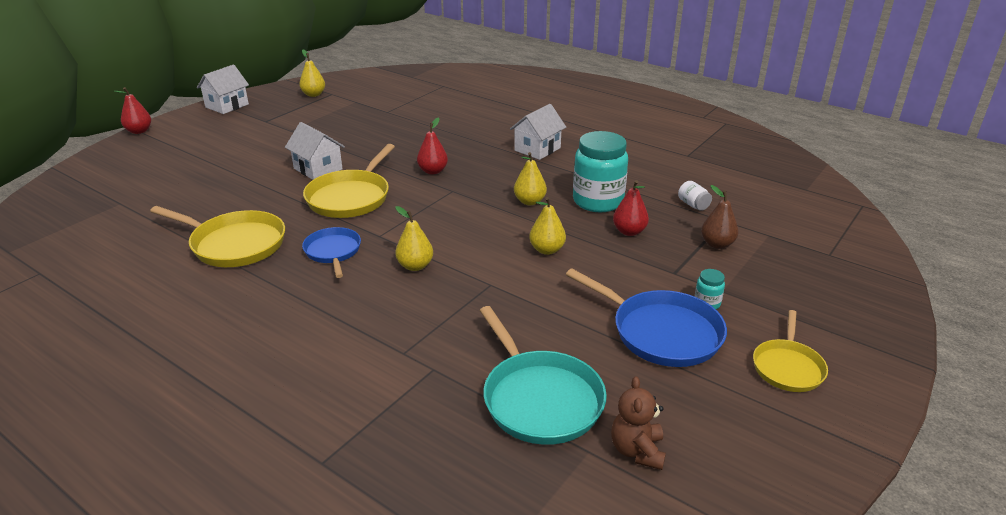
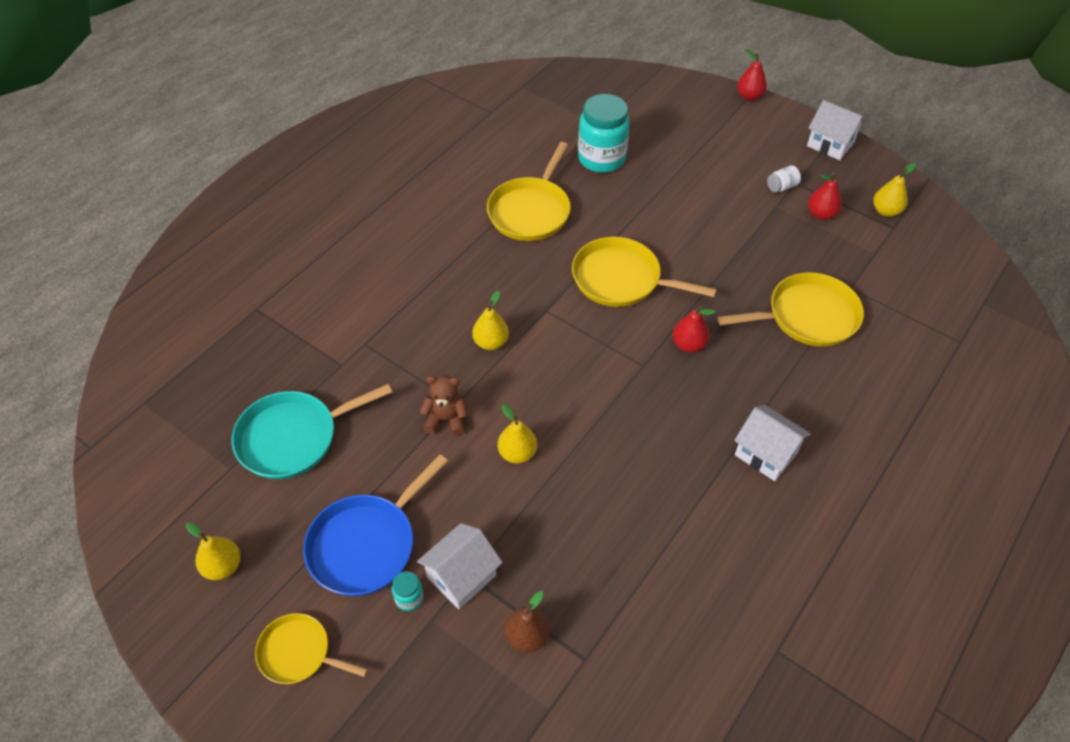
camera: 90 degrees right, 20 degrees up
white house [285,122,345,180] -> white house moved to [417,523,503,609]
blue pan [302,227,361,278] -> none
yellow pear [514,152,547,205] -> yellow pear moved to [186,522,241,580]
turquoise jar [573,131,628,212] -> turquoise jar moved to [578,94,630,173]
brown teddy bear [611,376,666,470] -> brown teddy bear moved to [420,375,468,436]
red pear [613,180,649,236] -> red pear moved to [808,173,842,220]
white jar [678,181,712,211] -> white jar moved to [767,165,801,193]
none -> yellow pan [718,272,864,347]

